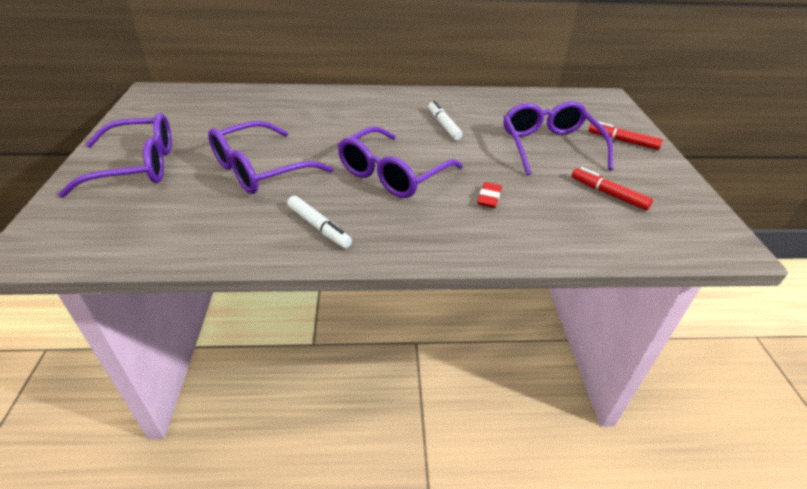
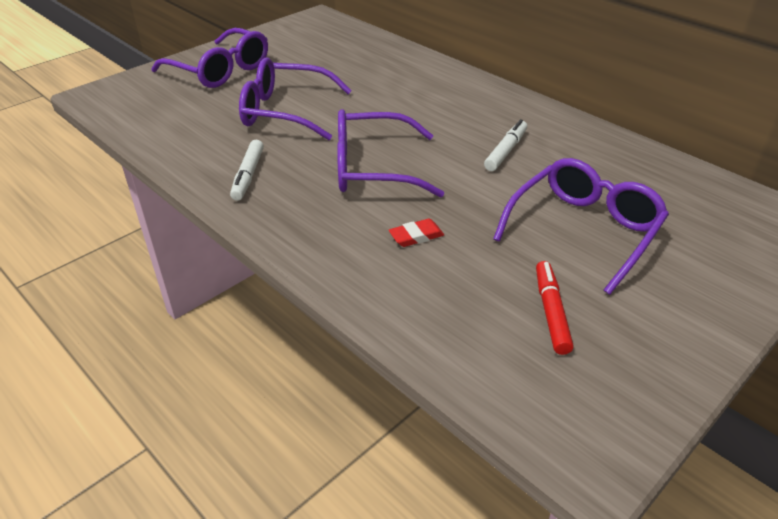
camera: 50 degrees right, 0 degrees up
red marker [589,122,663,150] -> none

